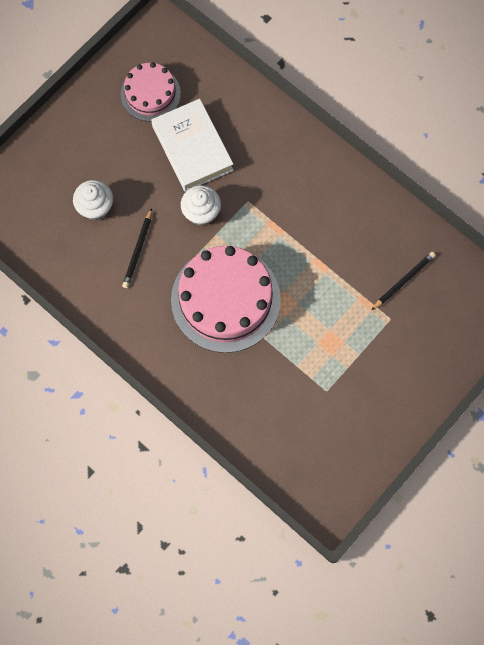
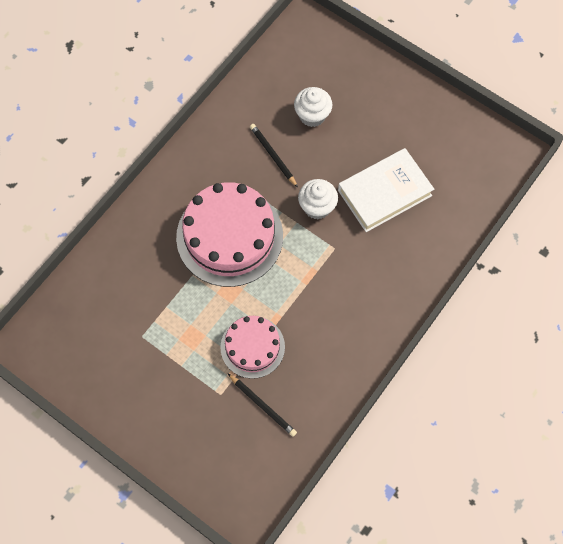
camera: 85 degrees right, 5 degrees down
pink cake [121,62,181,121] -> pink cake moved to [220,316,285,379]
black pencil [122,209,152,288] -> black pencil turned 45 degrees clockwise [250,124,298,188]

